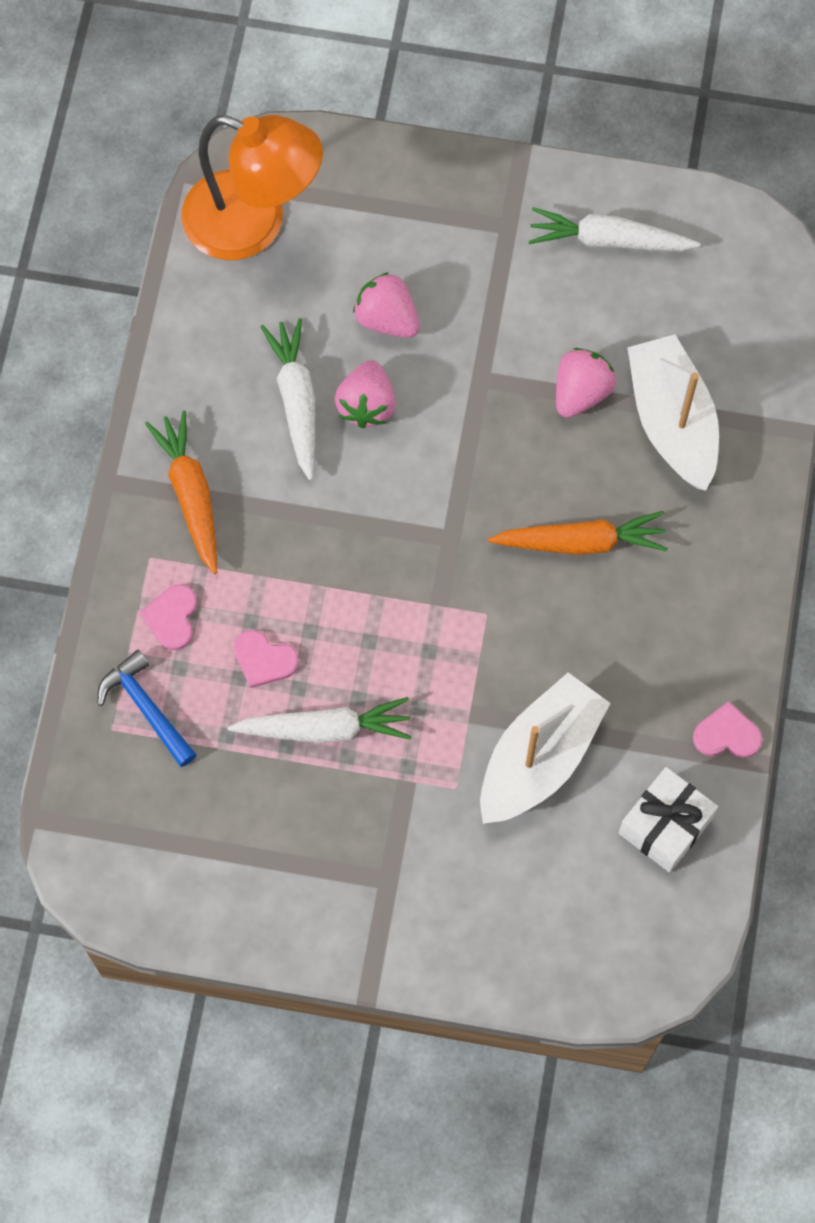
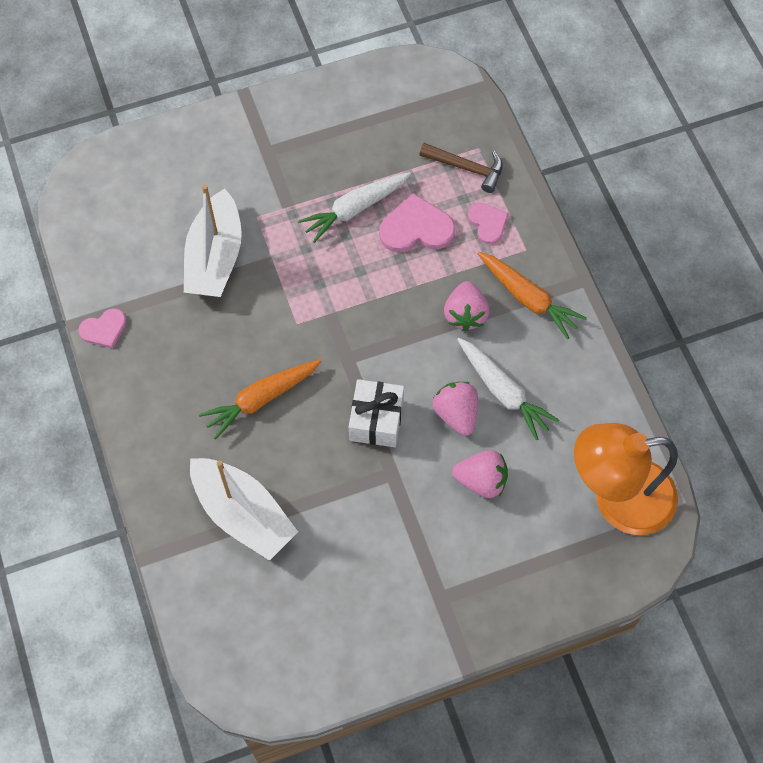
camera: 150 degrees right, 5 degrees down
blue hammer [97,650,197,767] -> brown hammer [419,143,503,193]
pink heart [234,630,299,688] -> pink heart [379,193,456,252], size x1.62
white carrot [528,207,700,252] -> none
pink strawberry [556,348,616,418] -> pink strawberry moved to [444,281,489,331]
white gift [619,767,718,873] -> white gift moved to [349,379,404,447]

